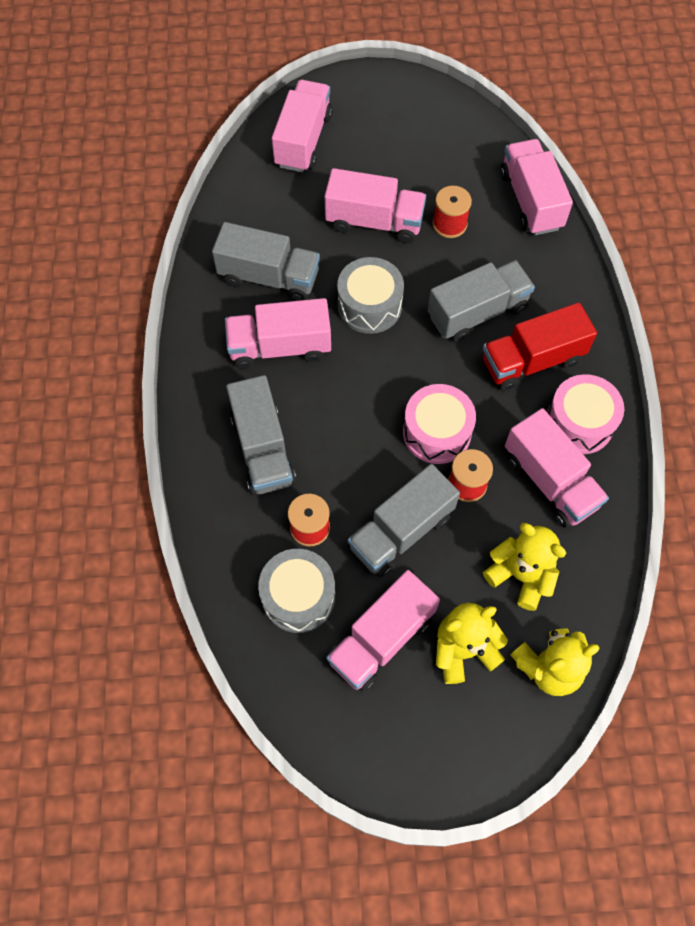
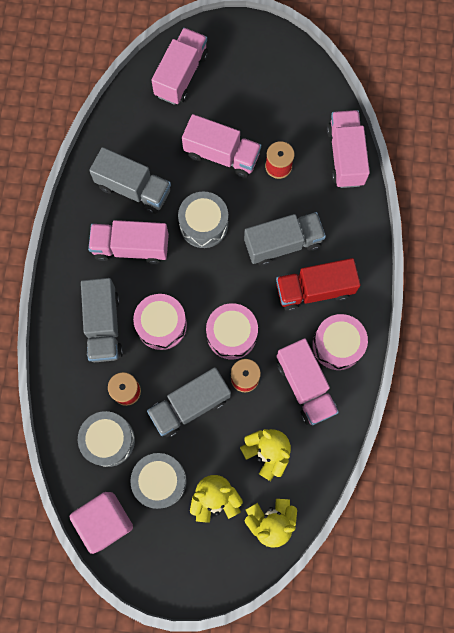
camera: 10 degrees right, 10 degrees up
pink truck [326,570,440,692] -> grey drum [130,453,187,509]
none -> pink cube [70,492,133,554]
none -> pink drum [133,294,187,350]

